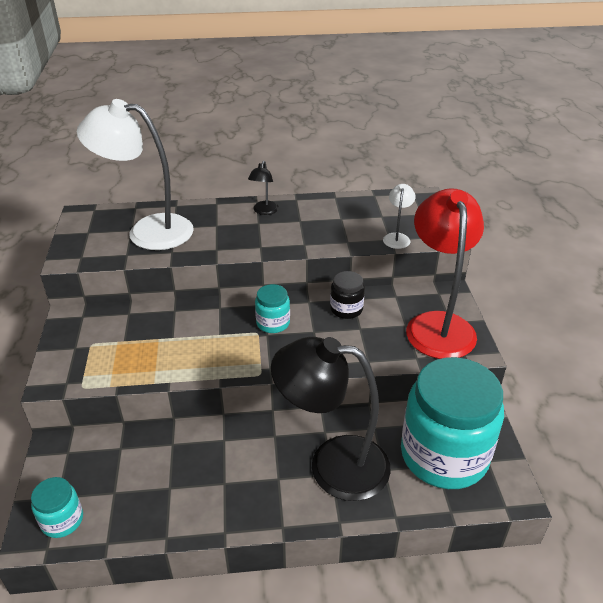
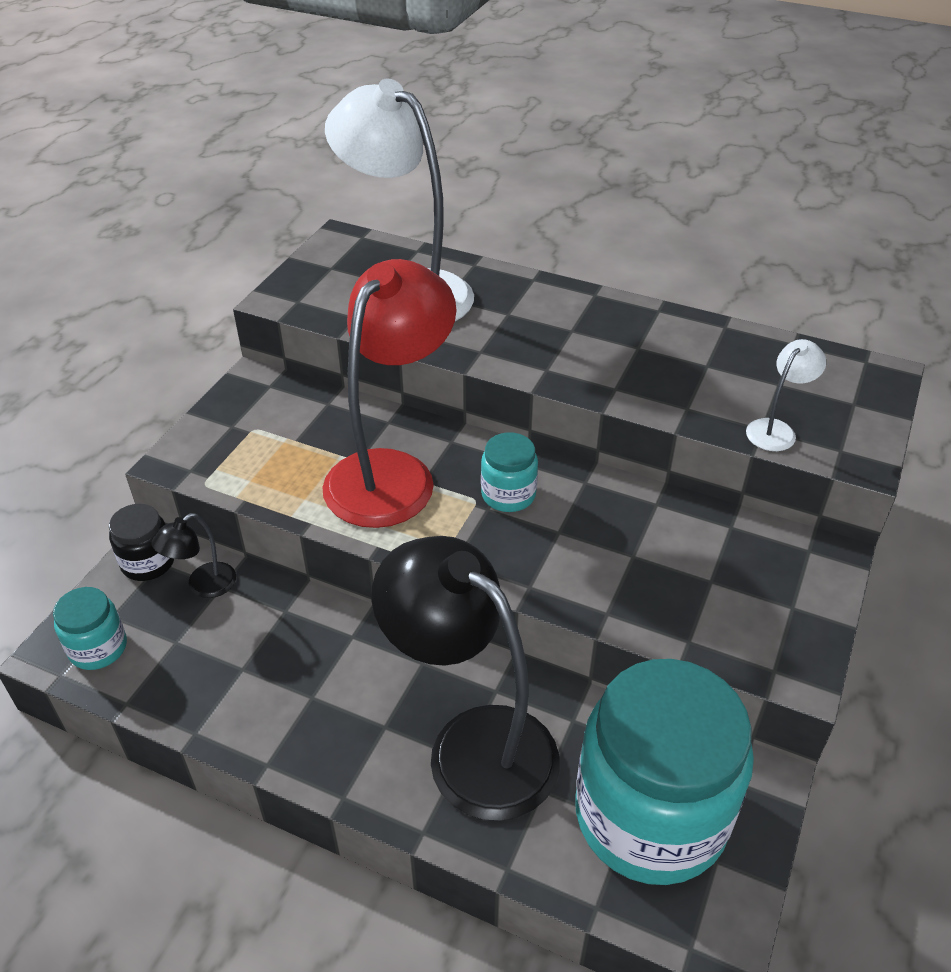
camera: 30 degrees right, 5 degrees up
black lamp [248,161,279,215] -> black lamp moved to [152,513,236,598]
black jar [330,271,365,319] -> black jar moved to [109,504,174,581]
red lamp [406,188,484,359] -> red lamp moved to [322,259,456,528]

